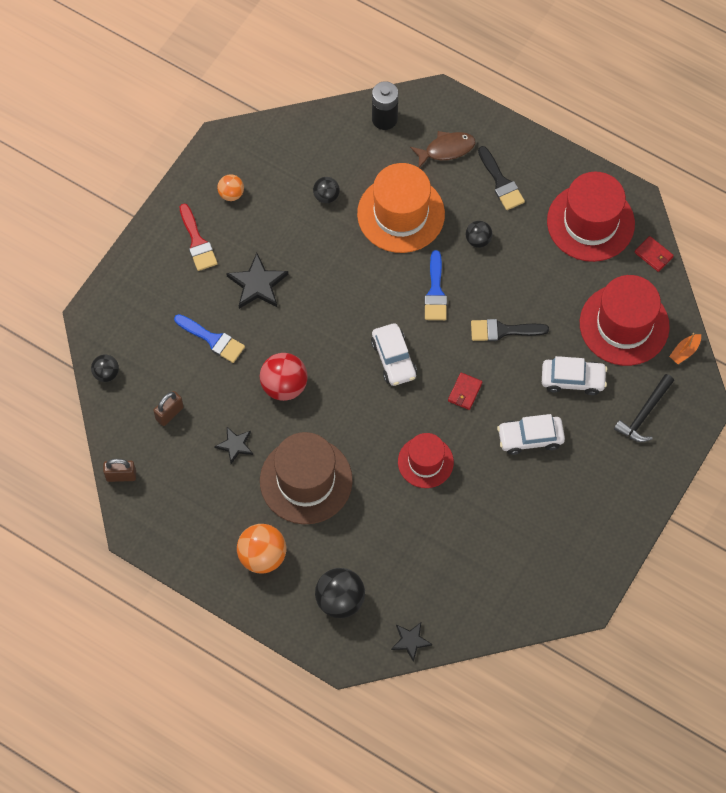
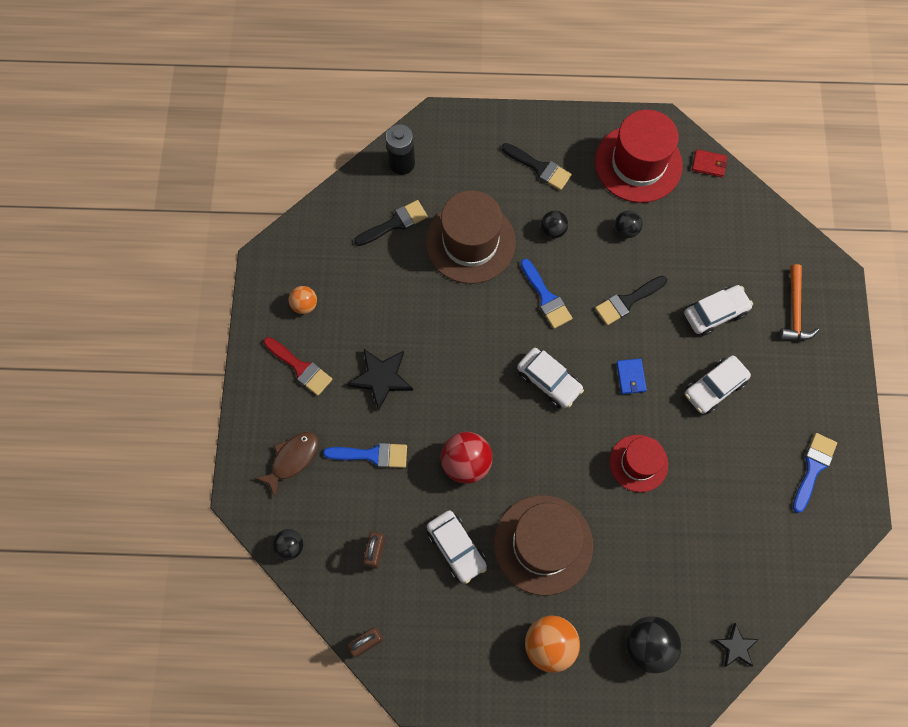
camera: 30 degrees left, 5 degrees up
black star [214,427,253,464] -> white car [427,510,487,584]
black ball [313,177,340,203] -> black ball moved to [615,210,643,238]
orange hat [357,163,445,253] -> brown hat [426,190,516,284]
brown fish [410,131,476,168] -> brown fish moved to [255,432,318,498]
red wallet [448,372,482,410] -> blue wallet [616,359,647,394]
red hat [580,275,670,366] -> none
black hammer [614,374,674,442] -> orange hammer [779,264,819,341]
orange boat [669,333,701,364] -> none
none -> black brush [354,200,428,246]
none -> blue brush [793,433,837,513]

